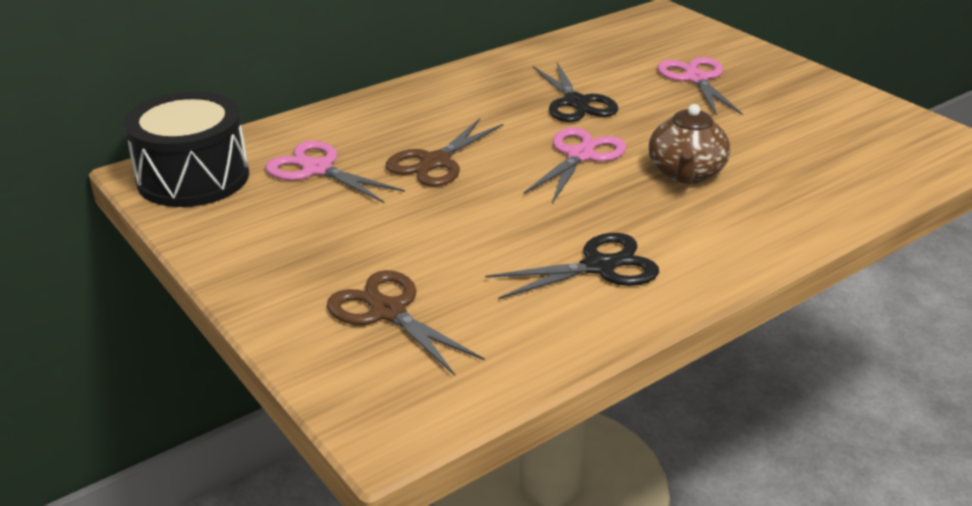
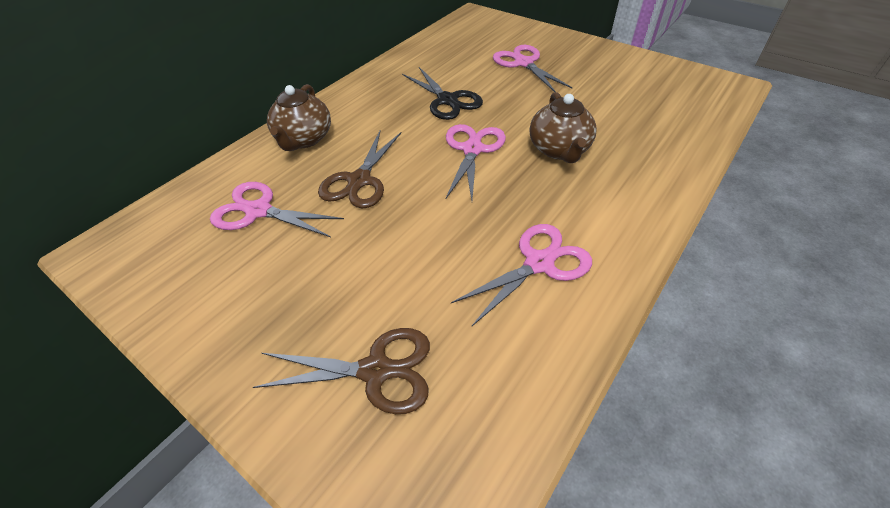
camera: 15 degrees left, 15 degrees up
black drum [123,91,249,207] -> none
brown scissors [327,270,485,376] -> brown scissors turned 150 degrees clockwise [253,328,430,414]
black scissors [485,233,659,299] -> pink scissors [451,224,592,327]
none -> brown teapot [267,84,331,151]

